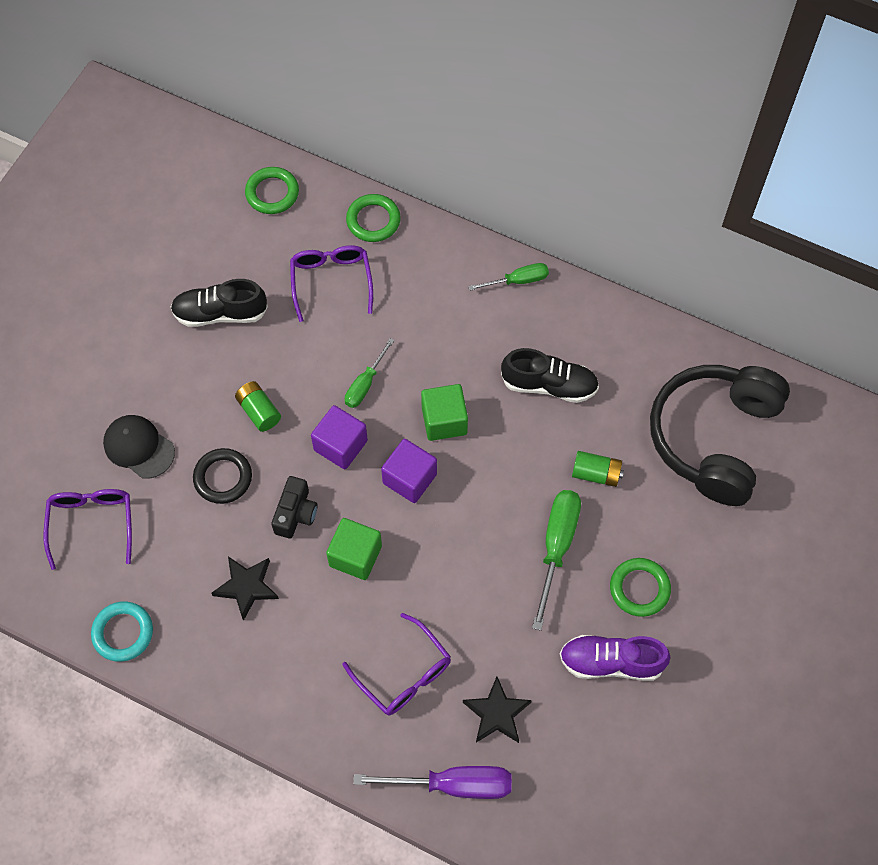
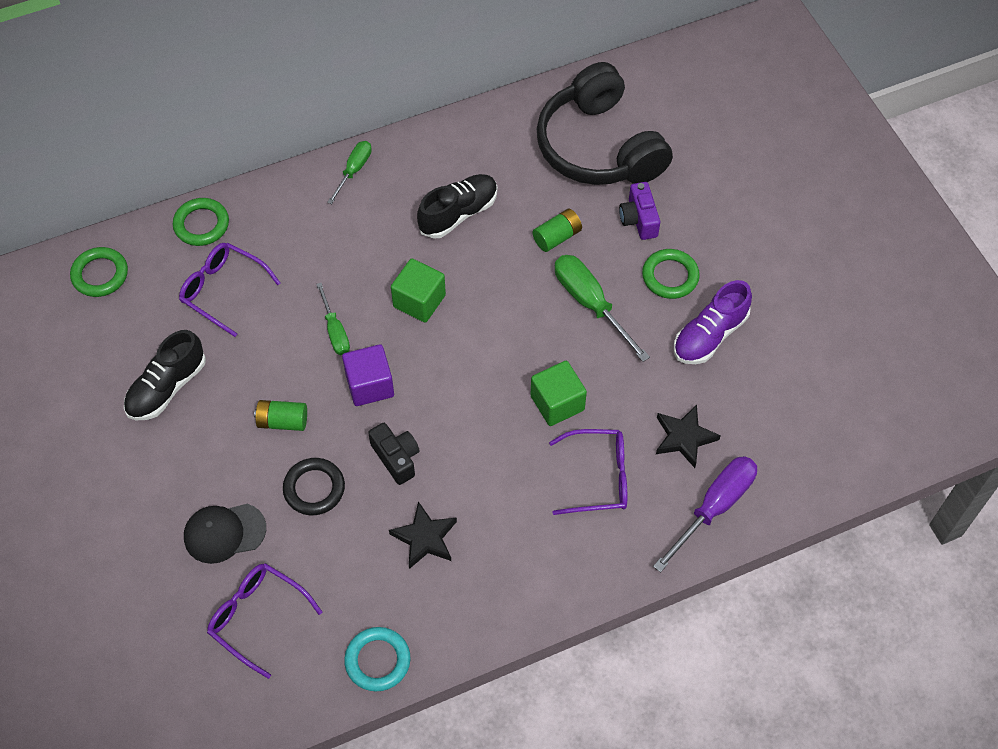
camera: 50 degrees left, 5 degrees down
green cube [326,518,382,580] -> green cube moved to [530,361,587,426]
purple cube [381,439,437,503] -> none
none -> purple camera [619,182,660,240]

